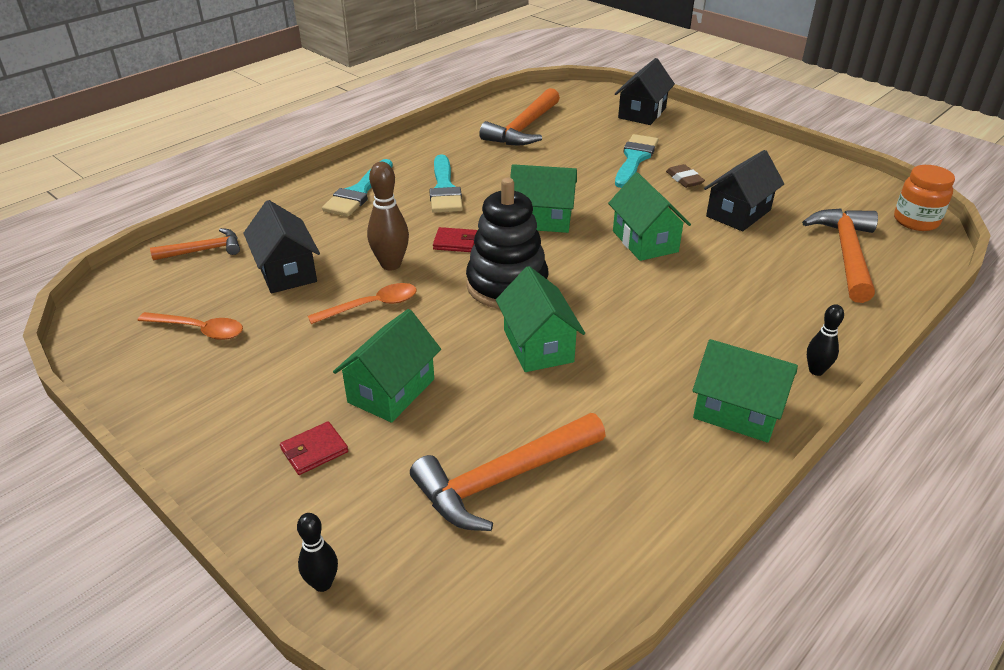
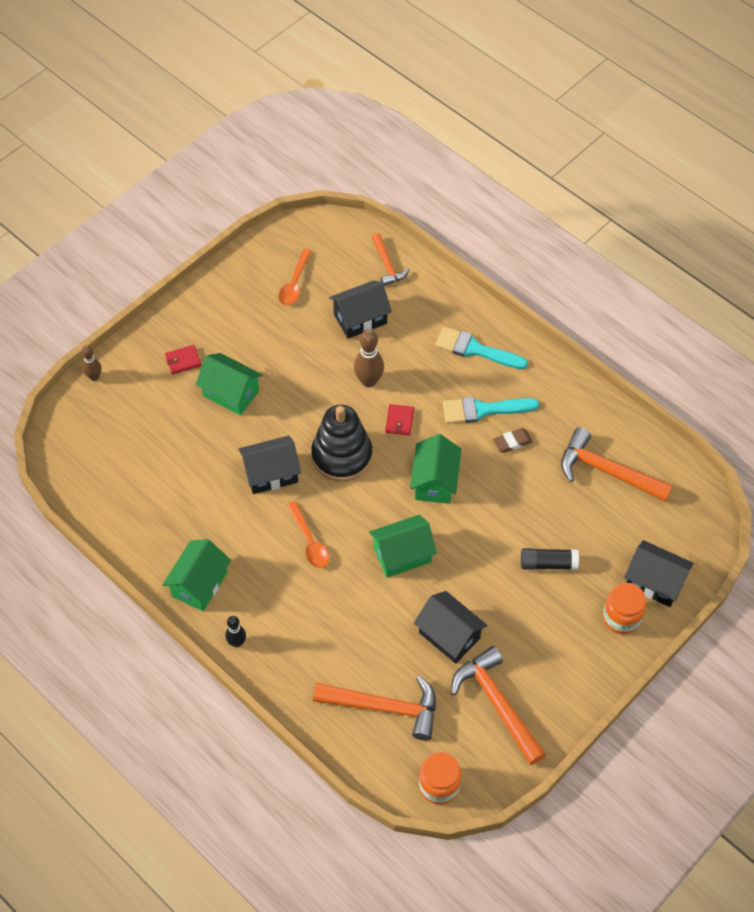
camera: 90 degrees right, 20 degrees up
red wallet [280,421,348,475] -> red wallet turned 75 degrees counterclockwise [165,345,202,375]
black bowling pin [297,513,338,592] -> brown bowling pin [82,345,101,381]
orange spoon [308,283,417,324] -> orange spoon moved to [287,501,330,568]
orange hammer [410,413,606,531] -> orange hammer moved to [451,646,546,765]
green house [496,266,585,372] -> black house [238,436,301,494]
turquoise brush [615,134,658,188] -> black glue stick [521,548,579,570]
brown eraser [666,164,705,188] -> brown eraser moved to [493,428,533,453]
none -> orange jar [603,583,646,635]

